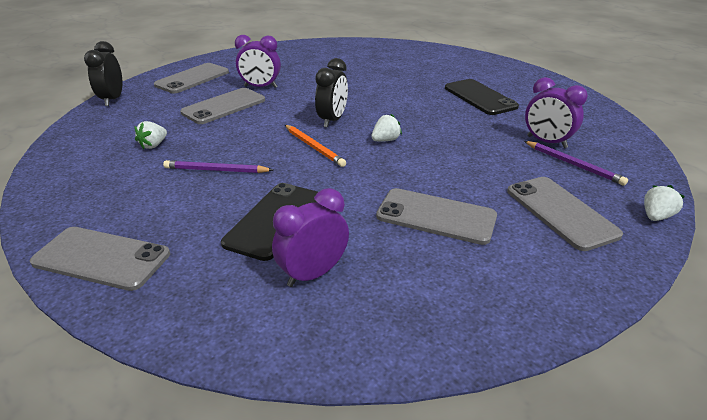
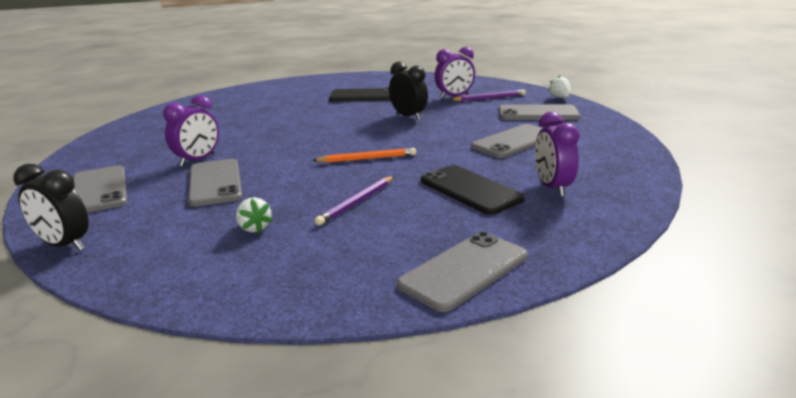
camera: 60 degrees left, 10 degrees down
black clock [315,58,348,128] -> black clock moved to [389,62,428,120]
white strawberry [371,114,402,142] -> none

